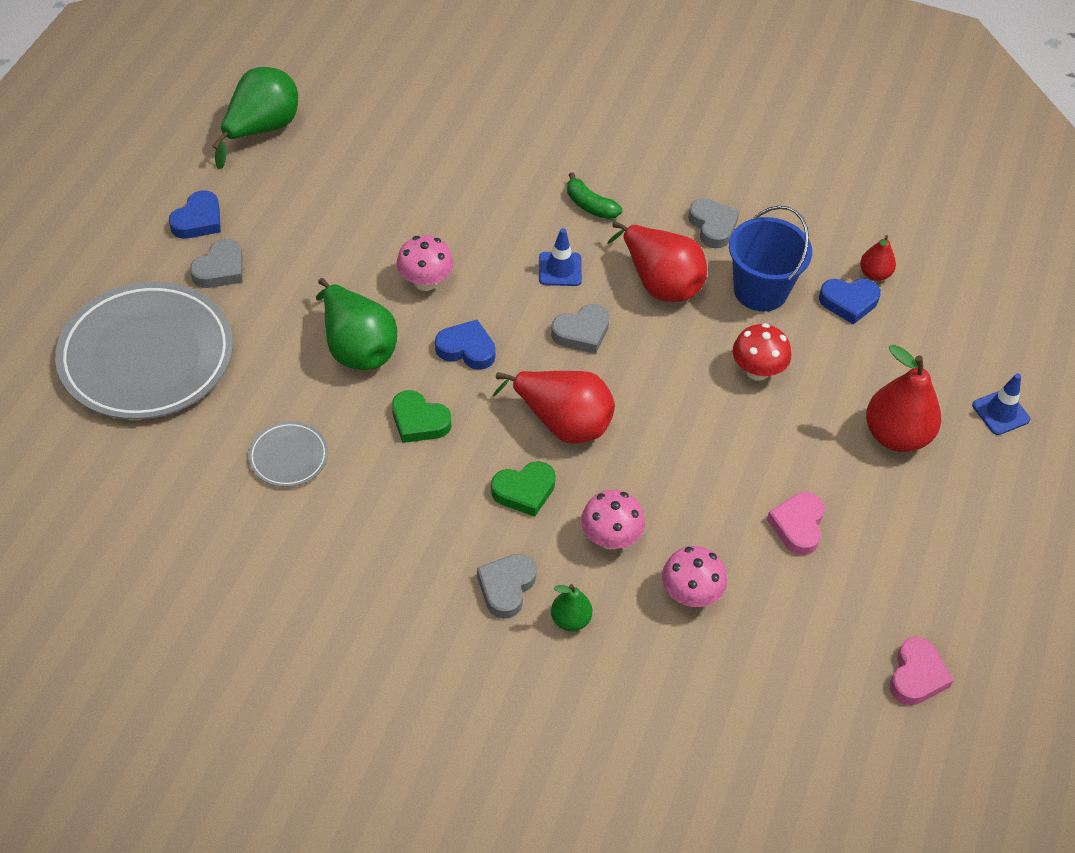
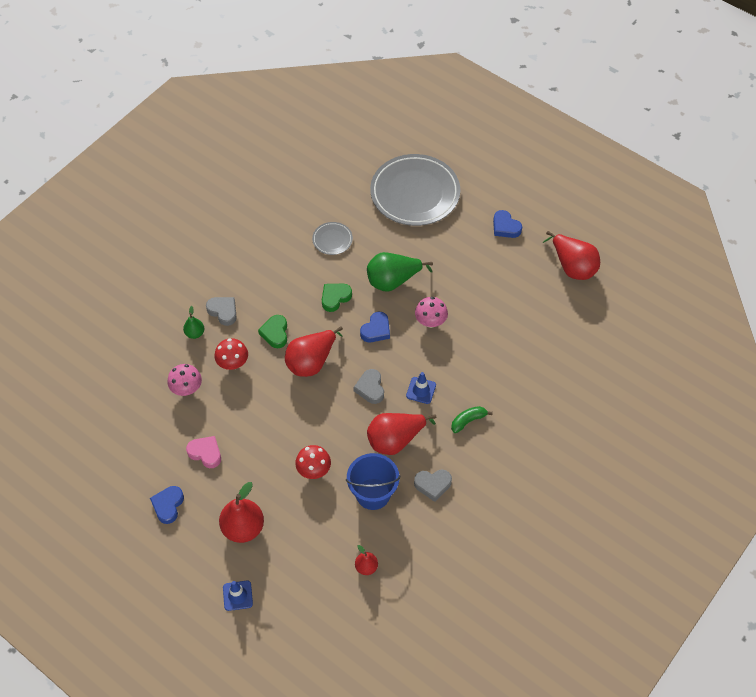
camera: 110 degrees right, 5 degrees up
grey heart [190,239,243,288] -> none
green pear [212,67,298,169] -> red pear [543,231,600,280]
pink mushroom [581,490,645,550] -> red mushroom [214,338,248,370]
blue heart [819,279,881,325] -> blue heart moved to [150,486,184,524]
pink heart [890,637,954,705] -> none

